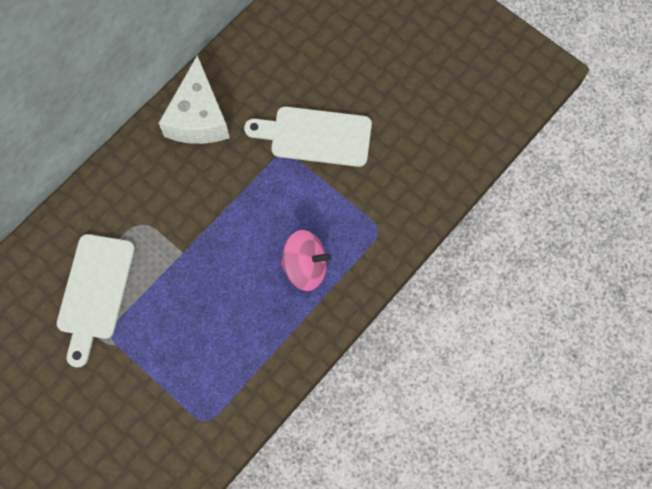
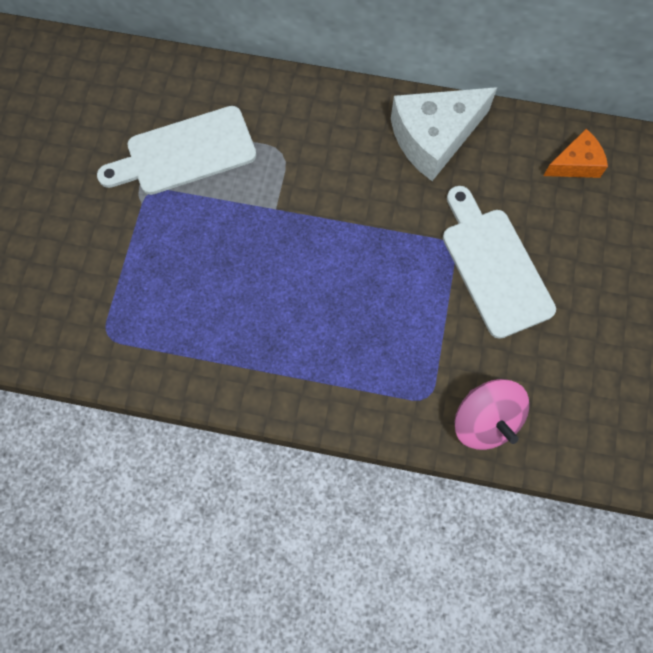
camera: 60 degrees right, 0 degrees up
pink spinning top [280,230,331,291] -> pink spinning top moved to [455,379,529,450]
none -> orange cheese [543,129,608,178]

